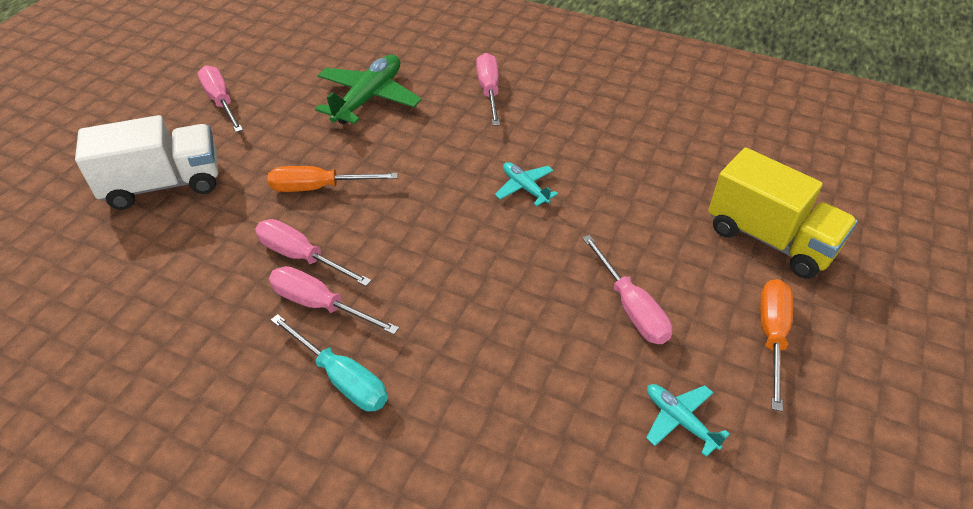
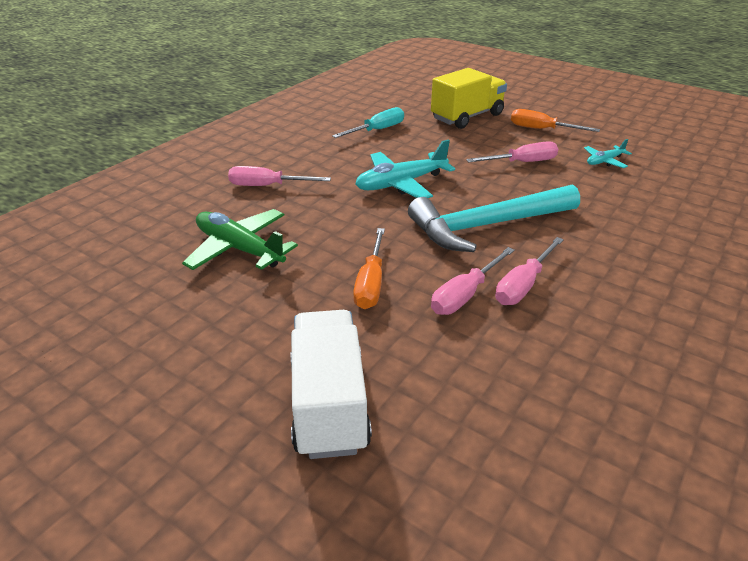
camera: 80 degrees left, 10 degrees down
pink screwdriver [198,65,243,133] -> none
turquoise screwdriver [271,314,388,411] -> turquoise screwdriver moved to [332,107,404,138]
turquoise plane [495,162,558,206] -> turquoise plane [355,139,455,198], size x1.88
none -> turquoise hammer [408,184,580,252]

